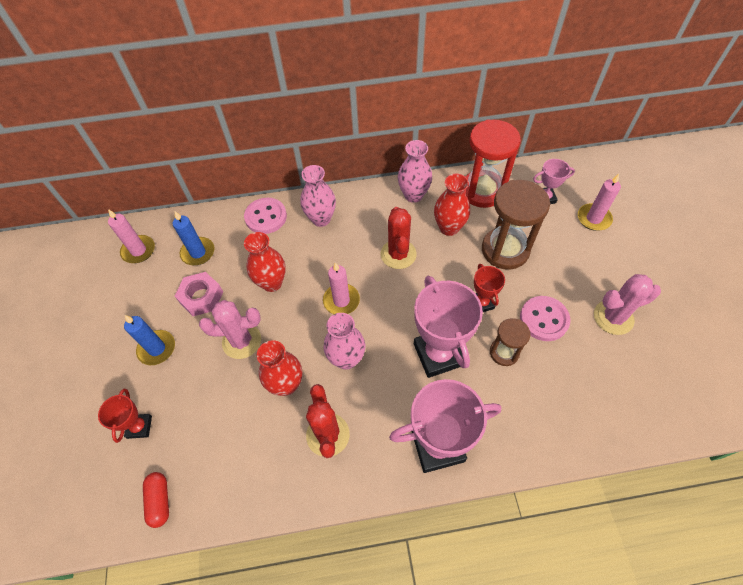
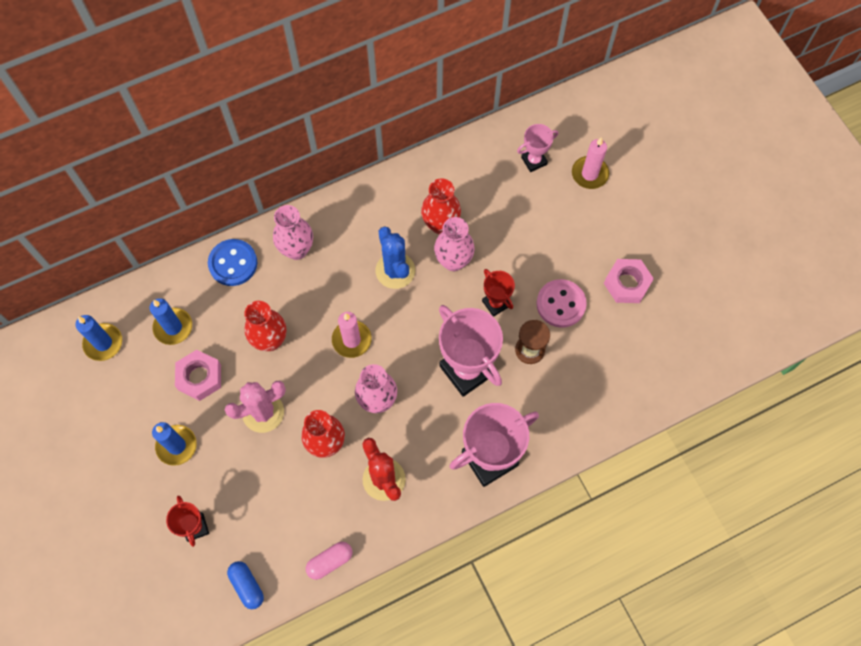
camera: 20 degrees left, 10 degrees up
pink candle [108,209,155,263] -> blue candle [76,315,122,361]
red capsule [143,472,169,528] -> blue capsule [227,561,264,609]
pink button [244,198,287,234] -> blue button [208,239,257,286]
red cactus [381,207,417,269] -> blue cactus [376,226,415,289]
pink vase [398,140,432,203] -> pink vase moved to [434,217,475,271]
red hourglass [465,119,521,208] -> none
brown hourglass [482,180,550,270] -> none
pink cactus [594,274,661,335] -> pink nut [604,259,654,303]
none -> pink capsule [306,542,352,580]

